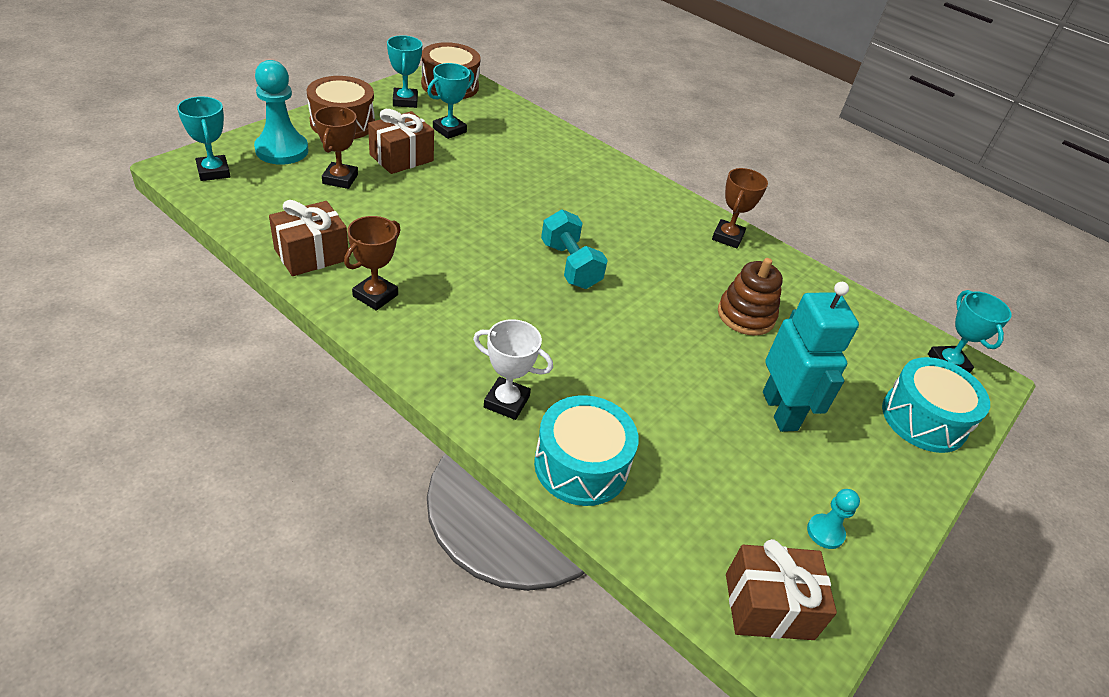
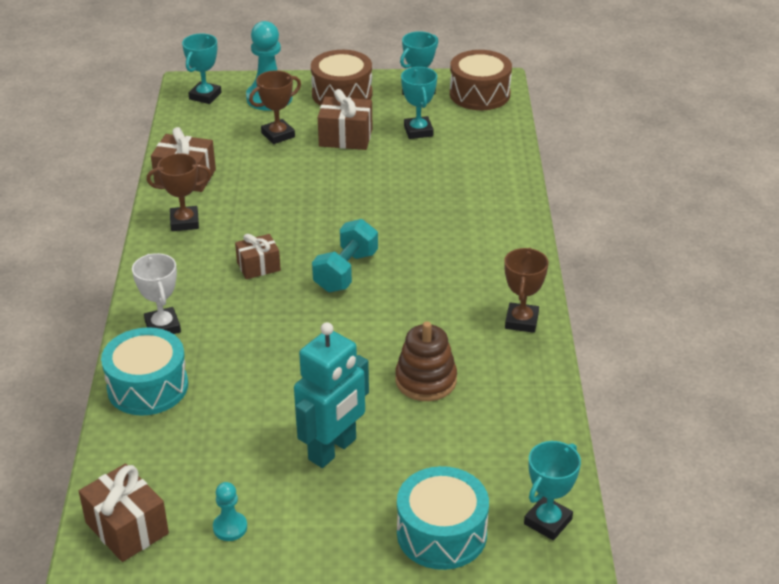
camera: 55 degrees right, 5 degrees down
turquoise trophy [427,63,474,139] -> turquoise trophy turned 75 degrees clockwise [401,67,437,139]
brown trophy [712,168,768,249] -> brown trophy turned 60 degrees counterclockwise [504,248,548,333]
none -> brown gift [235,234,281,279]

